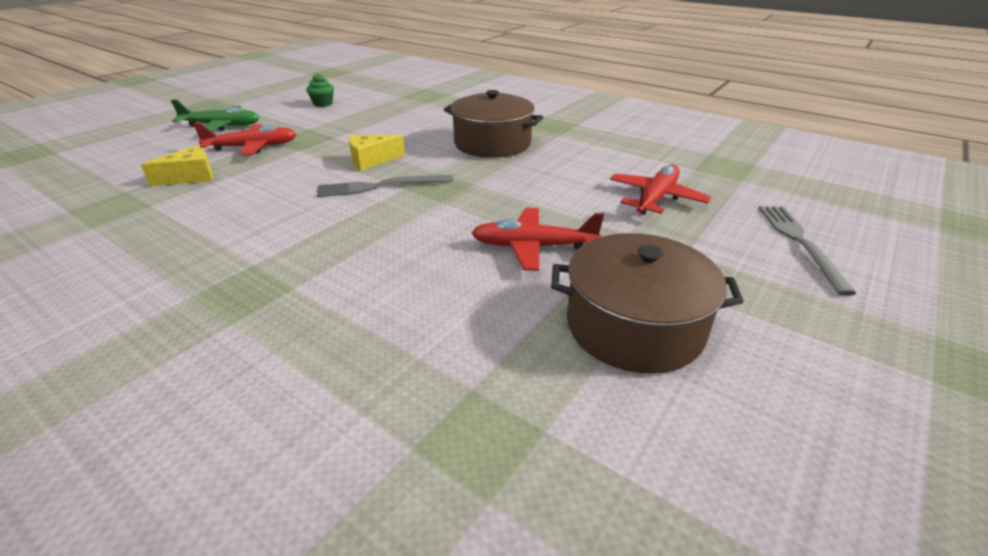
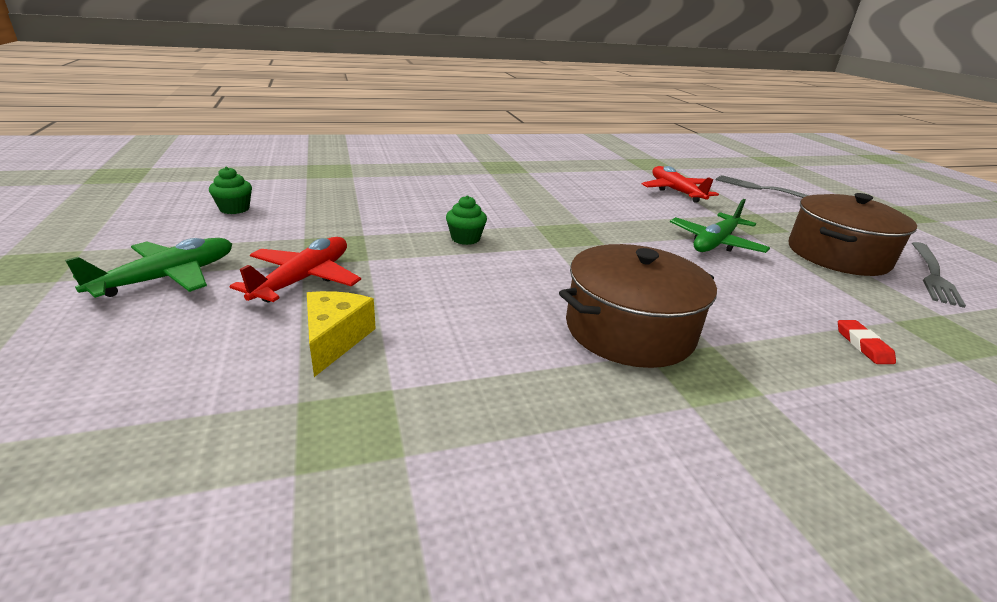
camera: 55 degrees left, 5 degrees down
grey fork [317,175,453,197] -> grey fork moved to [912,242,966,308]
yellow cheese [349,135,405,171] -> green cupcake [446,195,487,245]
brown pot [444,90,543,158] -> brown pot moved to [559,244,717,368]
red plane [472,208,604,271] -> green plane [670,199,770,253]
none -> red eraser [838,320,896,364]

